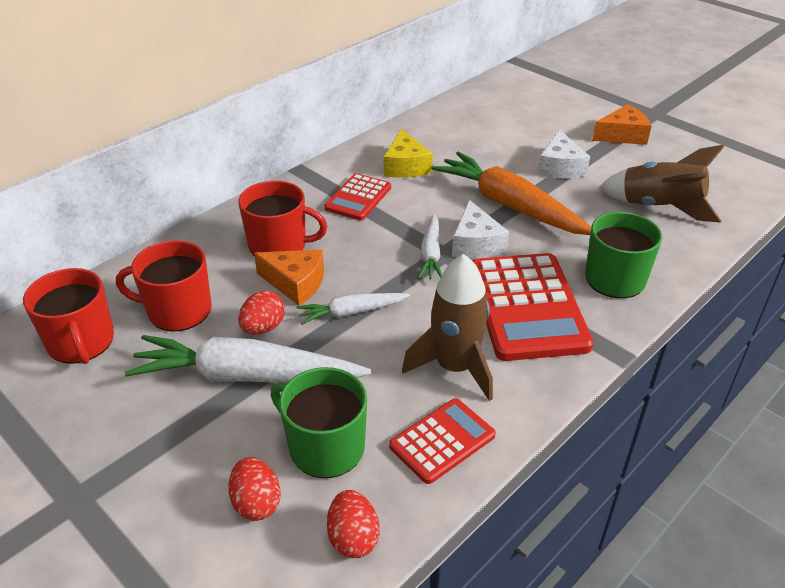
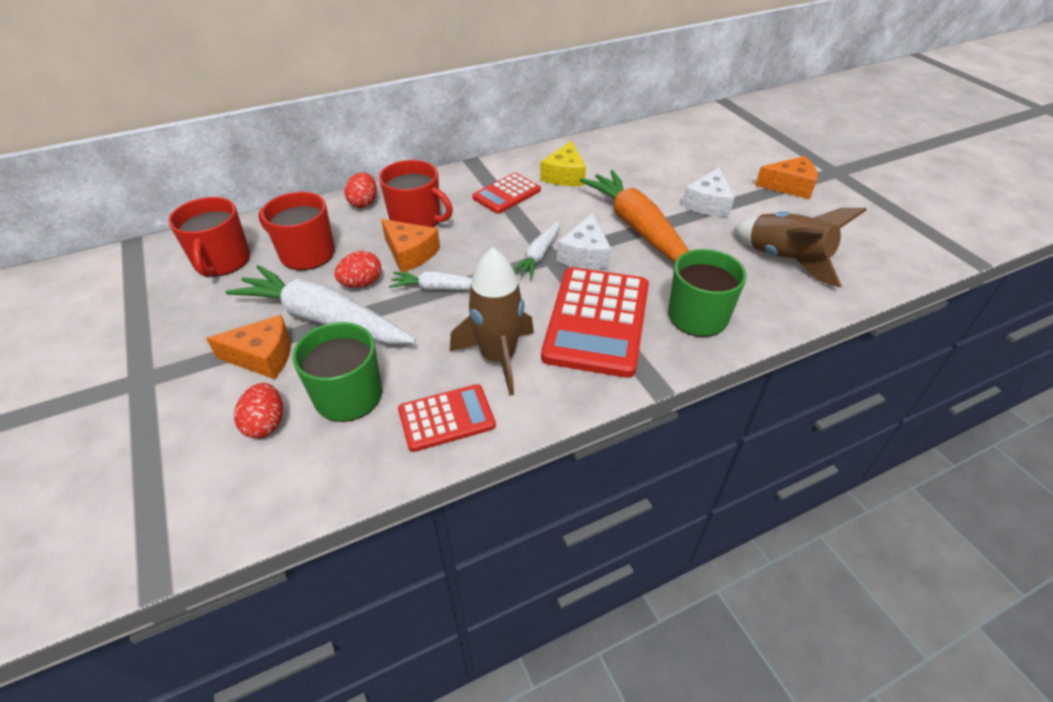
camera: 20 degrees right, 5 degrees up
red egg [327,490,379,558] -> red egg moved to [344,172,377,208]
none -> orange cheese [206,315,291,379]

